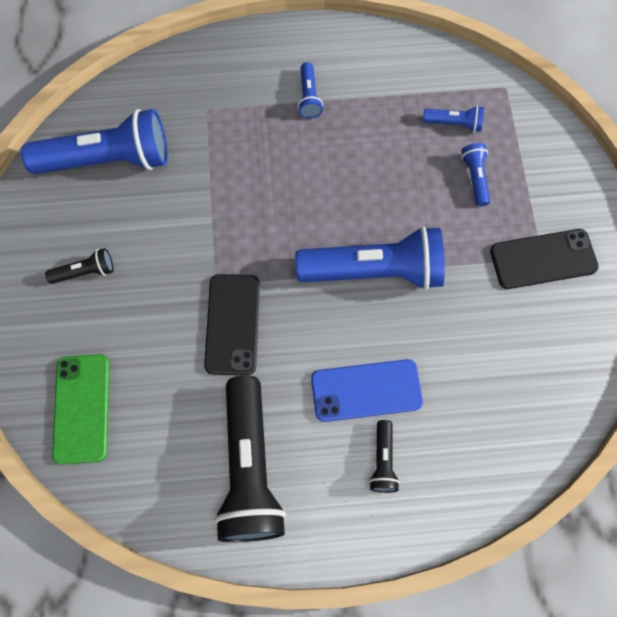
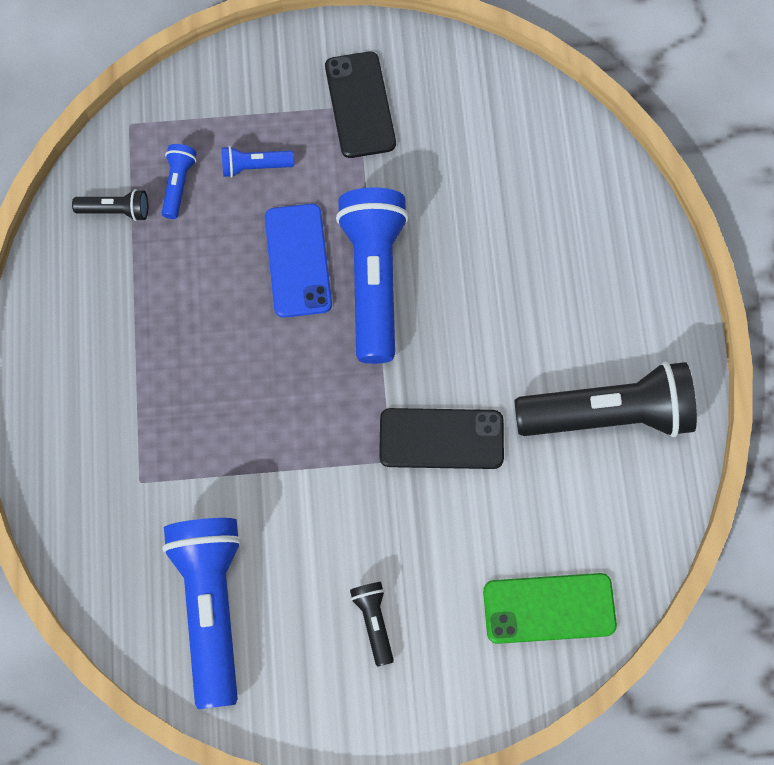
camera: 90 degrees left, 0 degrees up
blue flashlight [298,62,323,119] -> none
blue phone [311,359,423,422] -> blue phone moved to [265,204,332,318]
black flashlight [369,420,400,493] -> black flashlight moved to [72,189,148,221]

